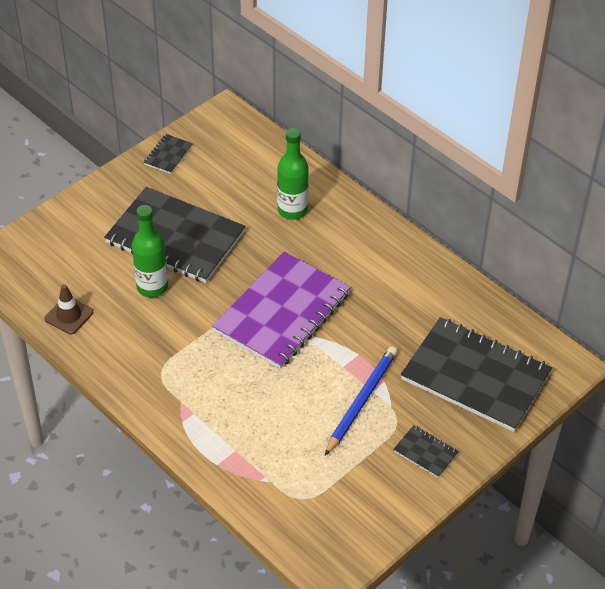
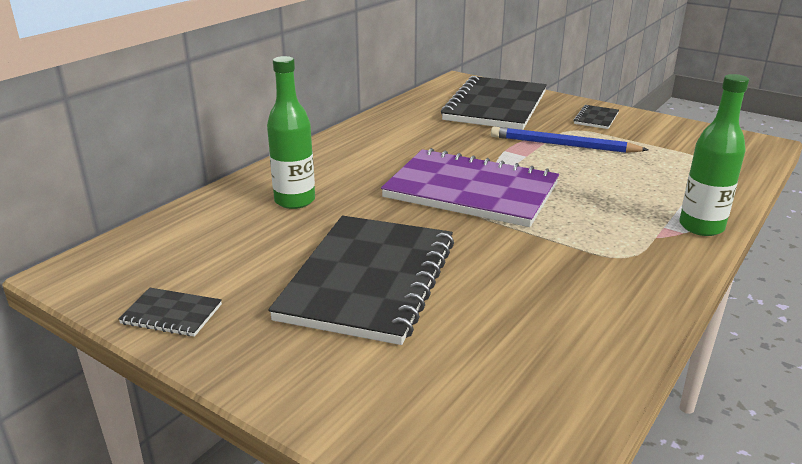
camera: 100 degrees left, 20 degrees down
brown traffic cone [44,284,93,334] -> none
green bottle [132,205,168,297] -> green bottle moved to [679,74,749,236]

